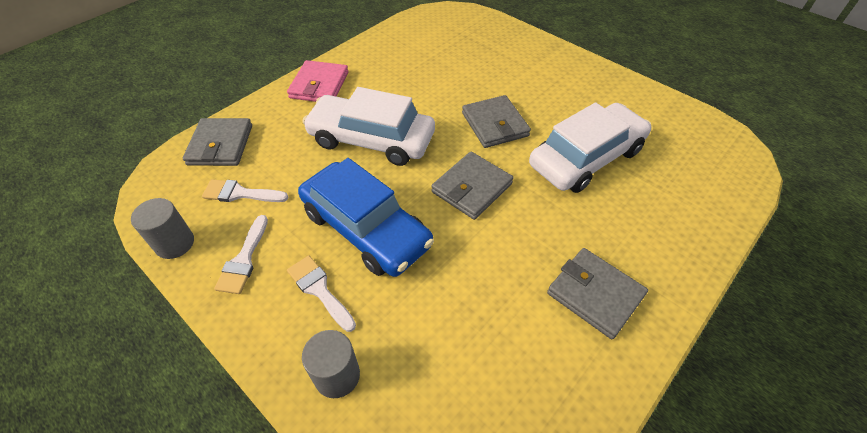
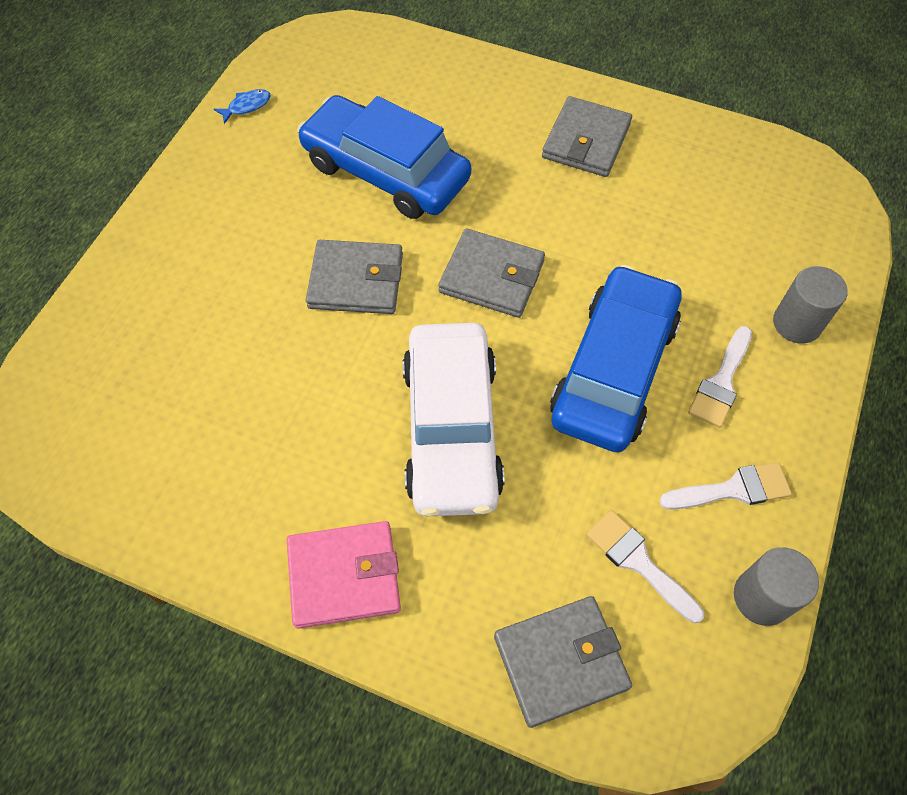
camera: 110 degrees left, 10 degrees up
white brush [202,179,288,202] -> white brush turned 150 degrees clockwise [586,510,704,623]
grey wallet [462,95,531,148] -> grey wallet turned 45 degrees clockwise [306,240,403,314]
white car [529,103,651,193] -> blue car [297,95,471,219]
none -> blue fish [214,89,271,124]

